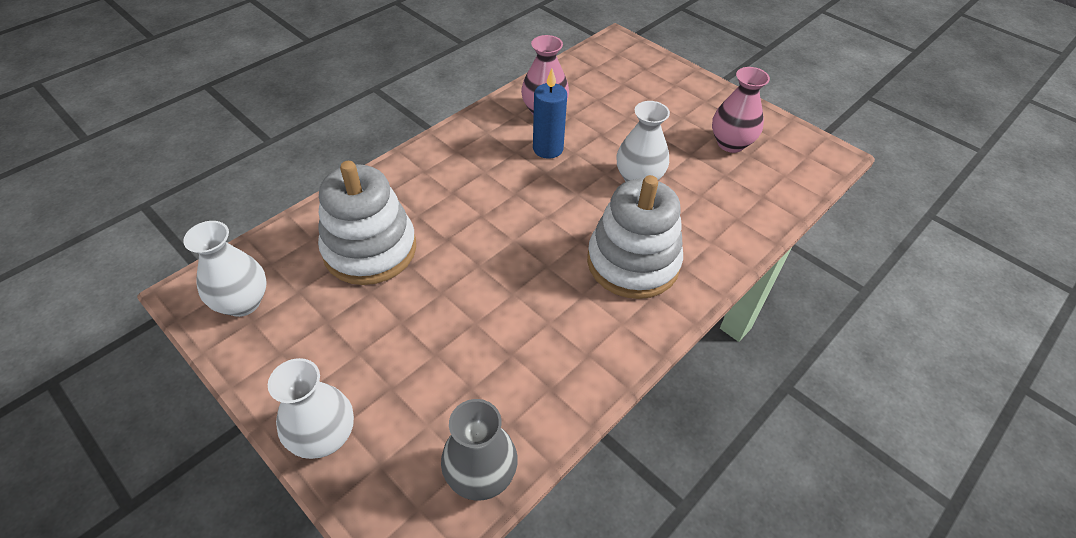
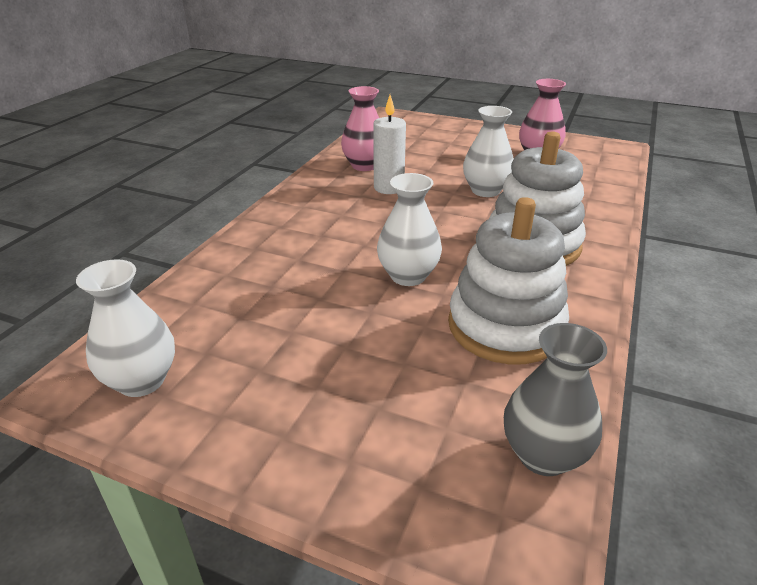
camera: 20 degrees left, 15 degrees down
white vase [268,358,354,459] -> white vase moved to [377,173,442,286]
white stacking toy [318,161,416,285] -> white stacking toy moved to [448,197,569,364]
blue candle [533,69,567,159] -> white candle [373,95,406,194]

